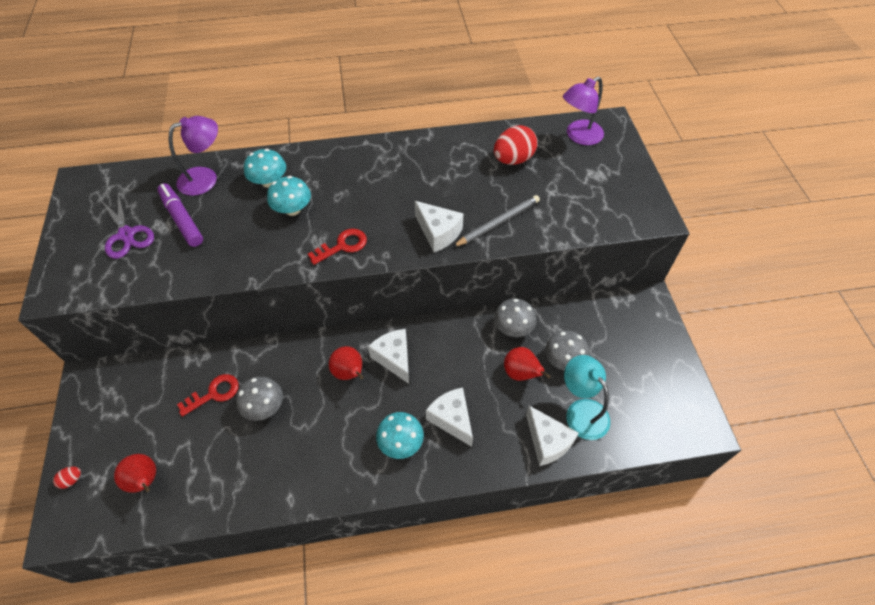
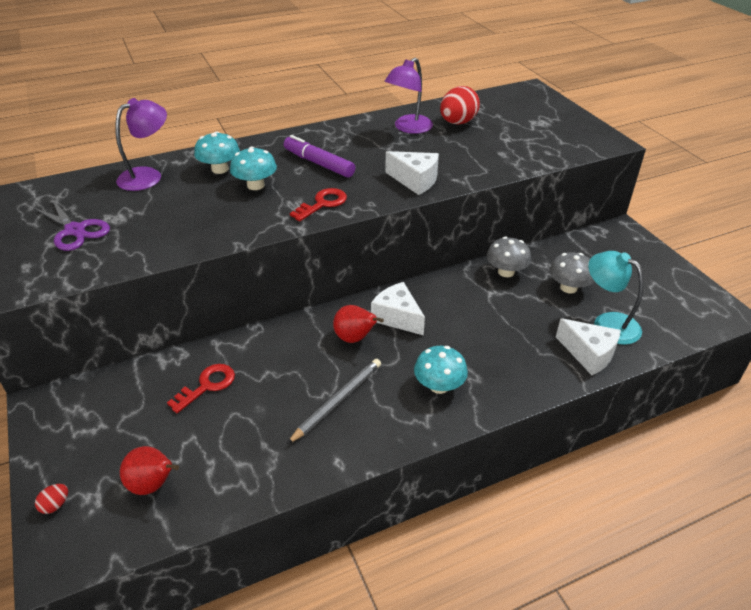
camera: 15 degrees left, 15 degrees down
purple marker [157,183,203,247] -> purple marker moved to [284,135,355,178]
grey mushroom [236,376,283,421] -> none
white cheese [426,388,473,447] -> none
grey pencil [453,195,540,247] -> grey pencil moved to [287,359,381,444]
red pear [504,347,551,381] -> none
purple lamp [563,76,604,145] -> purple lamp moved to [385,58,433,134]

